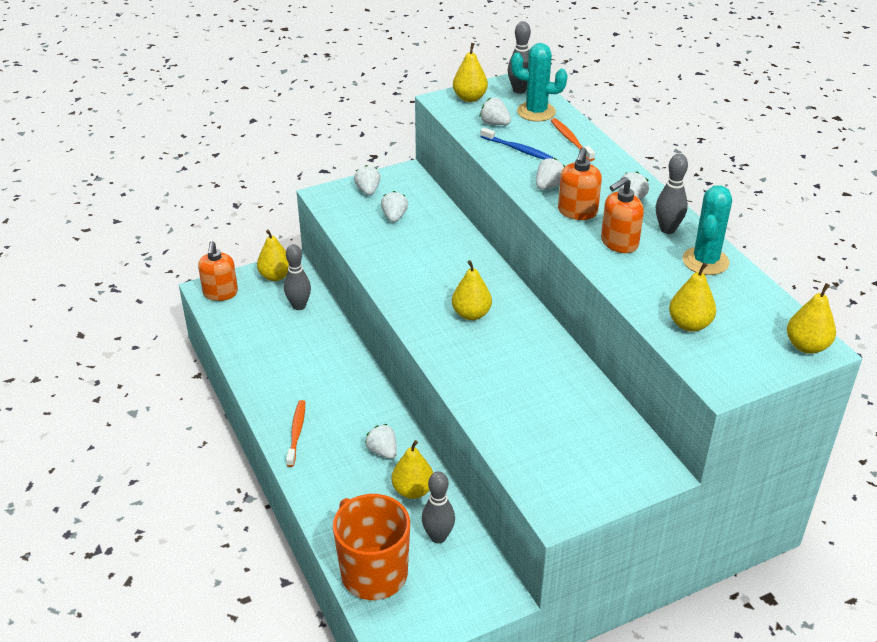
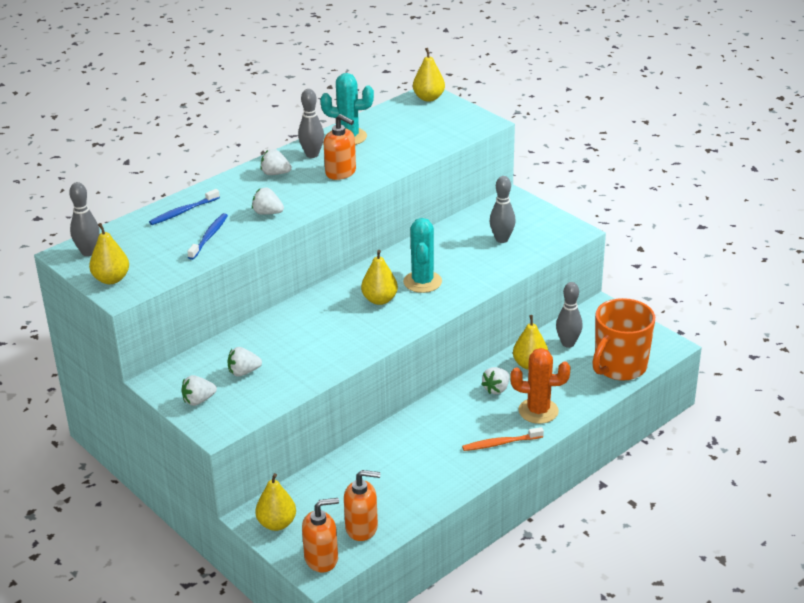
camera: 105 degrees left, 5 degrees down
grey bowling pin [284,244,311,310] -> grey bowling pin moved to [490,176,516,243]
white strawberry [480,98,511,125] -> none
turquoise cactus [511,43,568,122] -> turquoise cactus moved to [403,218,442,293]
orange toothbrush [551,118,595,161] -> blue toothbrush [149,189,220,225]
orange soap dispenser [558,147,602,220] -> orange soap dispenser moved to [344,470,381,541]
yellow pear [669,263,716,332] -> none
none -> orange cactus [510,348,570,424]

